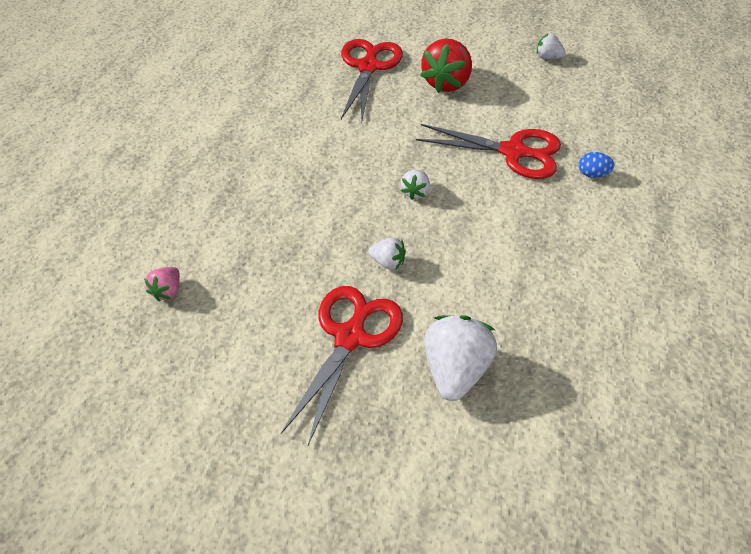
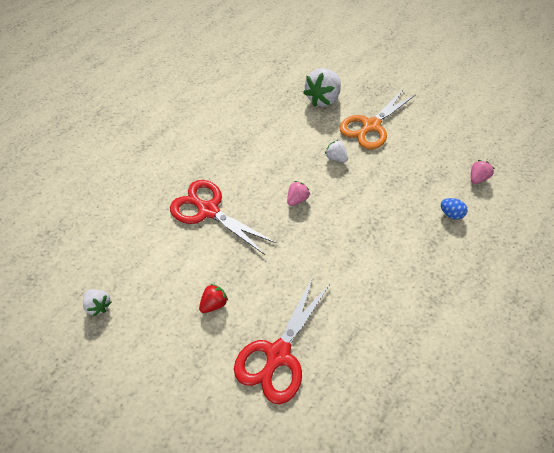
camera: 160 degrees left, 5 degrees up
red scissors [281,286,403,445] -> orange scissors [340,89,416,150]
white strawberry [401,170,430,200] -> pink strawberry [287,181,310,206]
red strawberry [420,39,472,93] -> red strawberry [199,284,228,313], size x0.51
blue egg [579,152,614,178] -> blue egg moved to [441,198,468,219]

